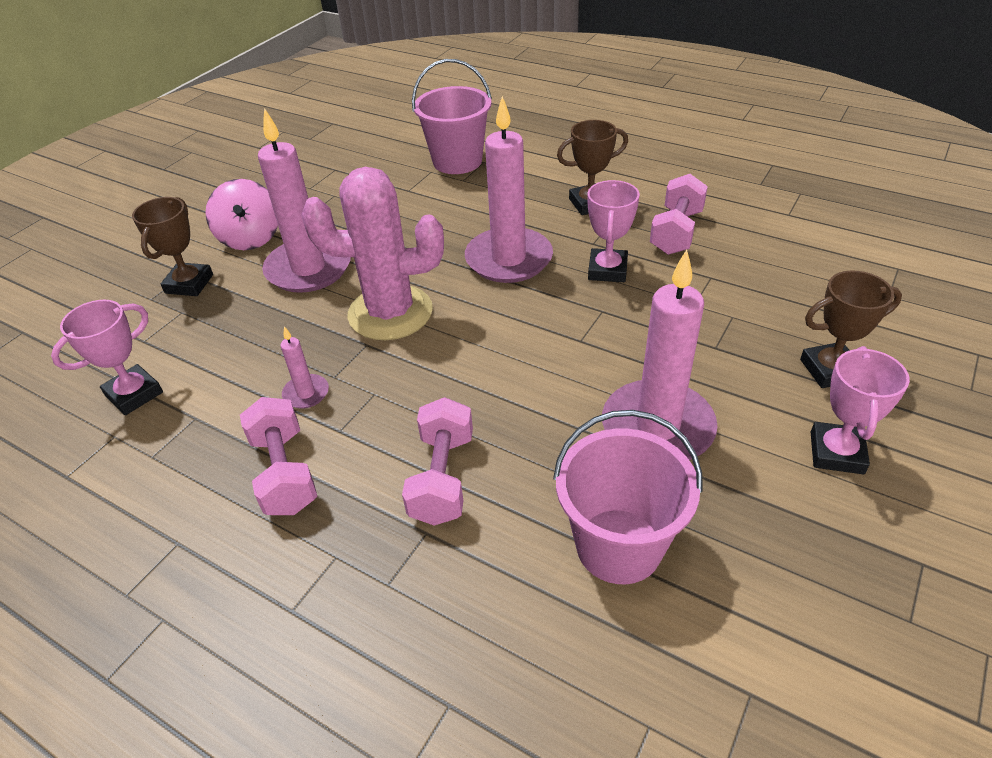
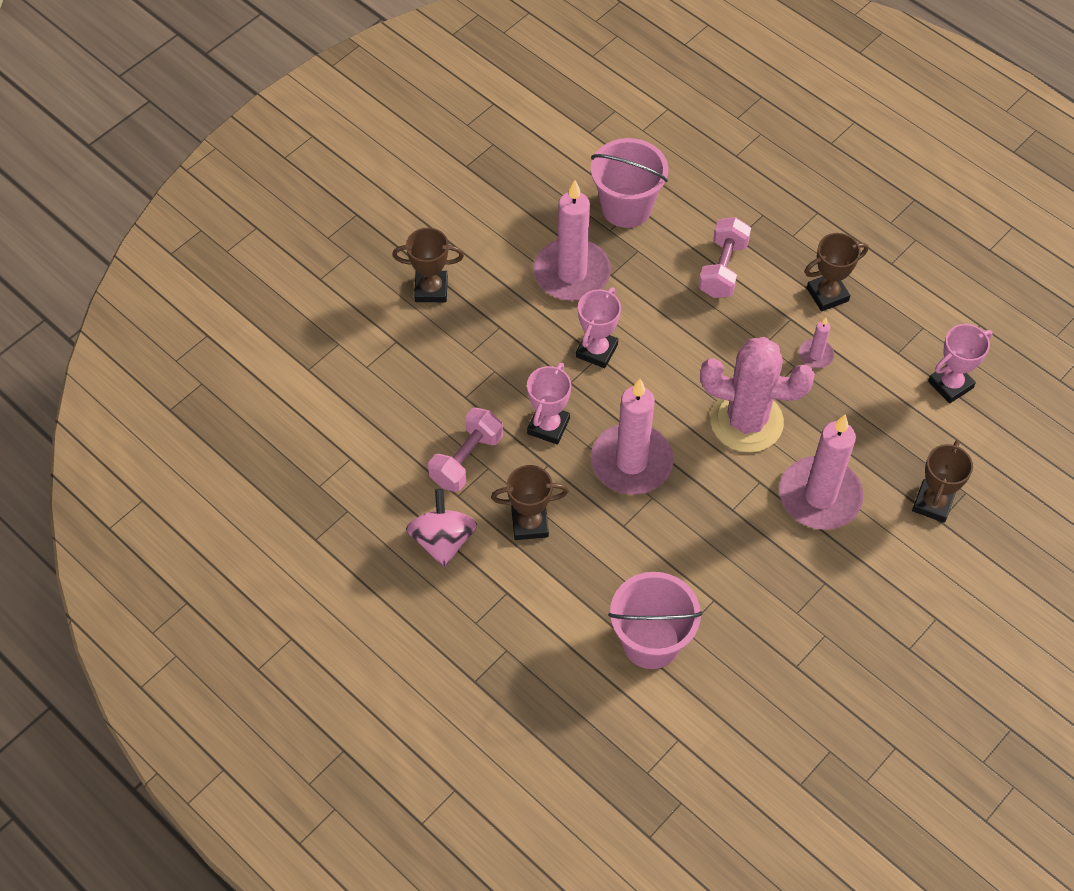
camera: 170 degrees left, 15 degrees up
pink spinning top [205,179,278,250] -> pink spinning top moved to [406,489,477,567]
pink dumbbell [240,397,317,515] -> brown trophy [804,233,868,311]
pink trophy [811,346,910,475] -> pink trophy moved to [576,287,621,368]

